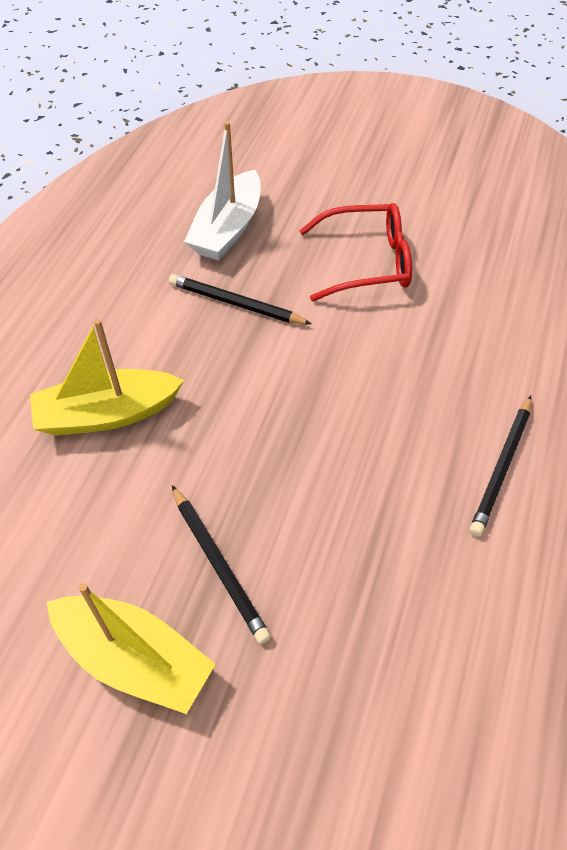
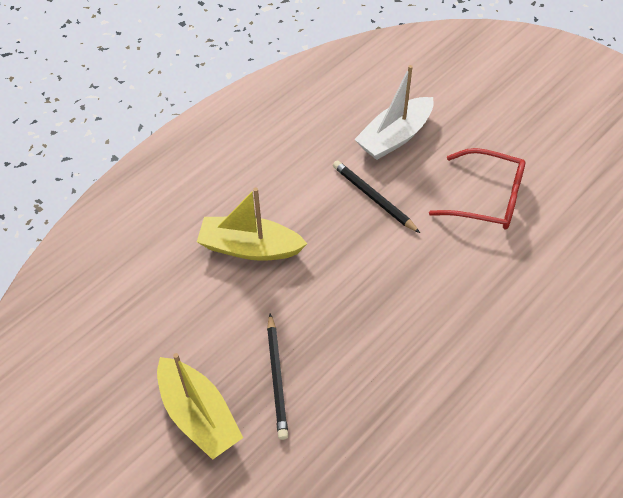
camera: 25 degrees right, 0 degrees up
black pencil [470,396,532,536] -> none

